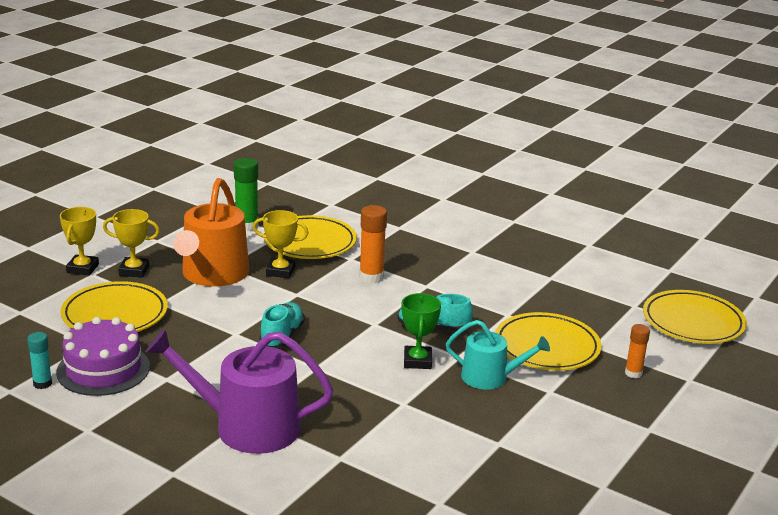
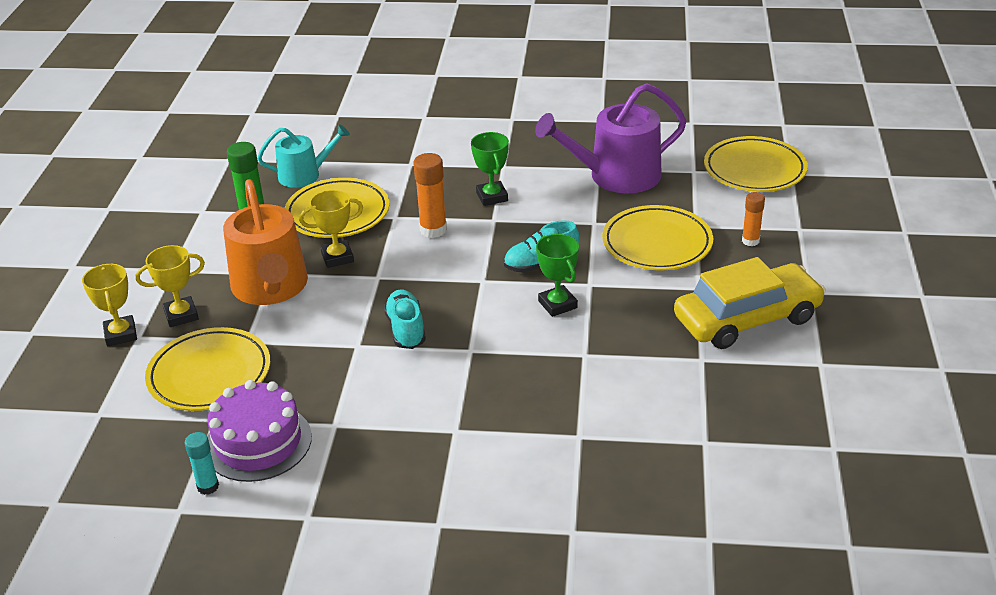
camera: 25 degrees left, 10 degrees up
purple watering can [146,329,333,454] -> purple watering can moved to [535,83,687,193]
turquoise watering can [446,320,550,389] -> turquoise watering can moved to [257,124,350,188]
none -> green trophy [471,132,509,206]
none -> yellow car [674,257,826,349]

